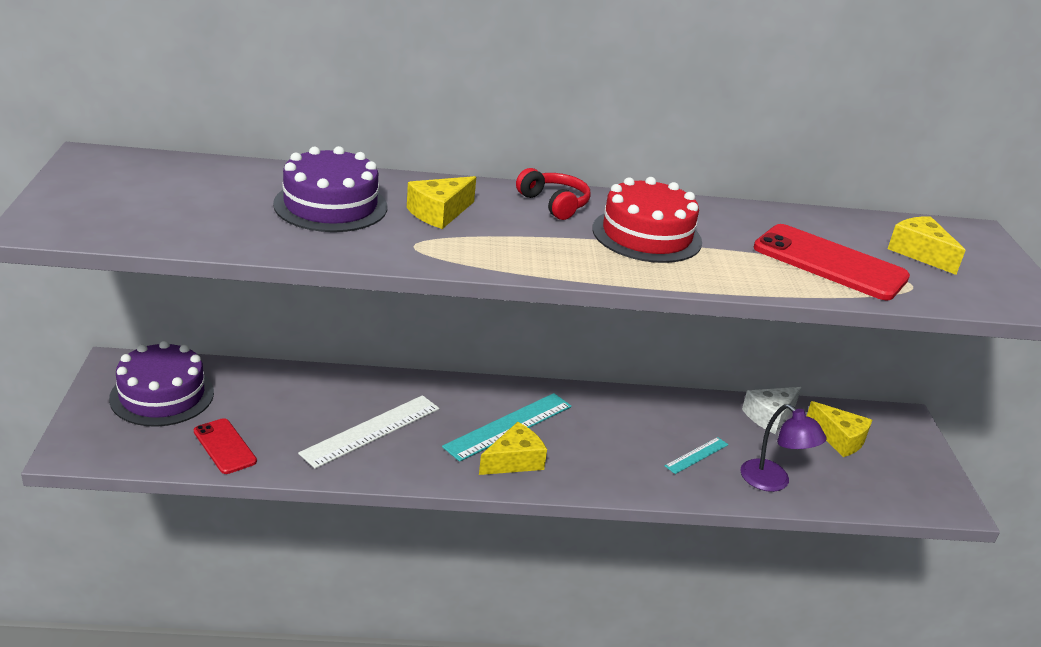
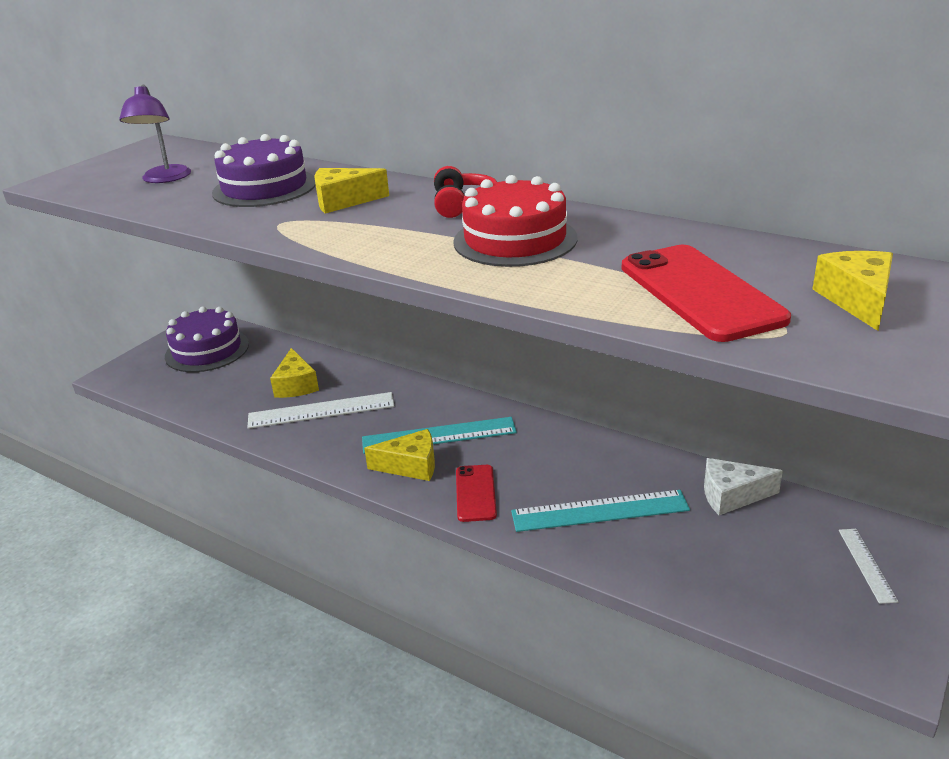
camera: 40 degrees right, 0 degrees up
red phone [194,418,257,474] -> red phone moved to [456,465,497,522]
turquoise ruler [665,437,728,474] -> turquoise ruler [511,490,690,532], size x1.87
purple lamp [741,404,827,492] -> purple lamp moved to [119,85,191,183]
yellow cheese [807,401,872,457] -> yellow cheese moved to [270,348,319,398]
none -> white ruler [839,529,899,604]

